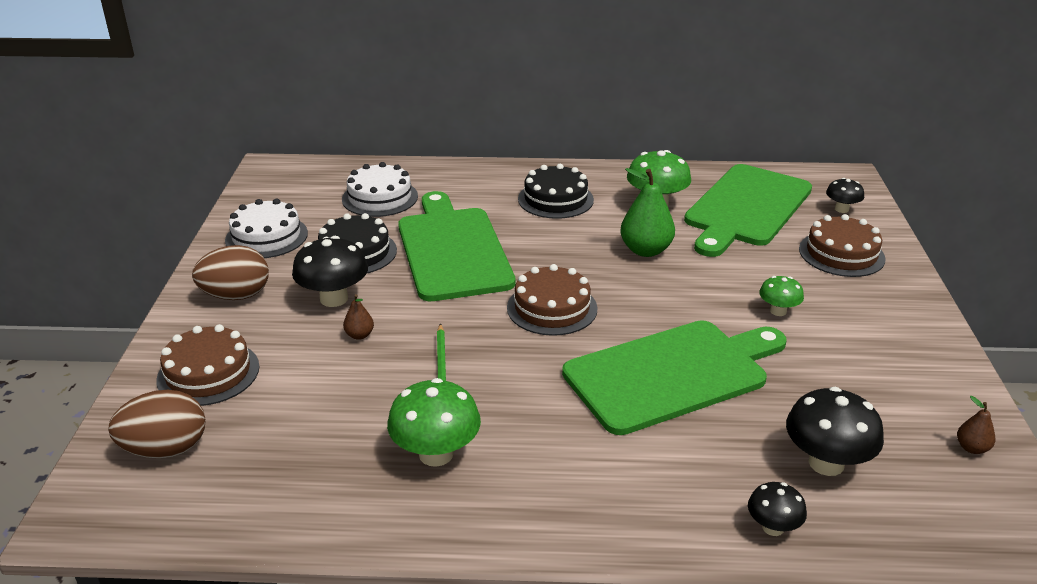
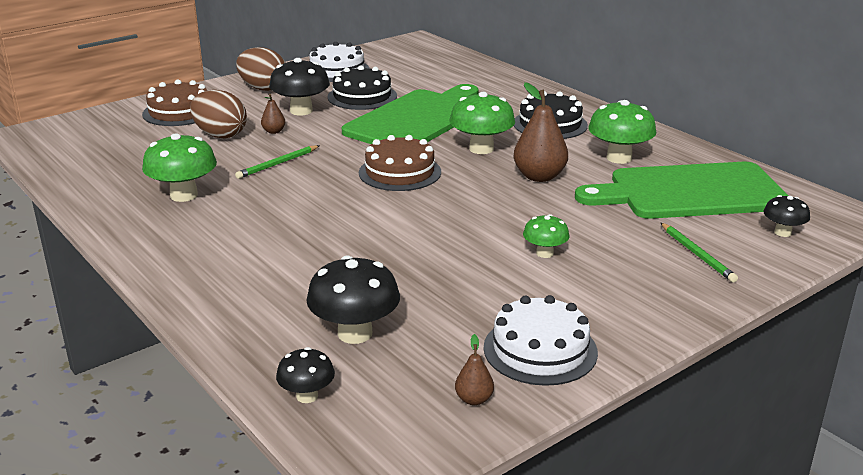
camera: 50 degrees right, 5 degrees down
brown egg [108,390,206,458] -> brown egg moved to [190,90,247,139]
white cake [342,162,418,217] -> white cake moved to [484,295,598,386]
green cutting board [562,320,787,435] -> none
green pear [621,168,675,257] -> brown pear [513,82,568,182]
black mushroom [748,482,807,536] -> black mushroom moved to [276,347,335,403]
brown cake [799,214,886,277] -> green pencil [661,223,738,282]
none -> green mushroom [450,92,515,154]

